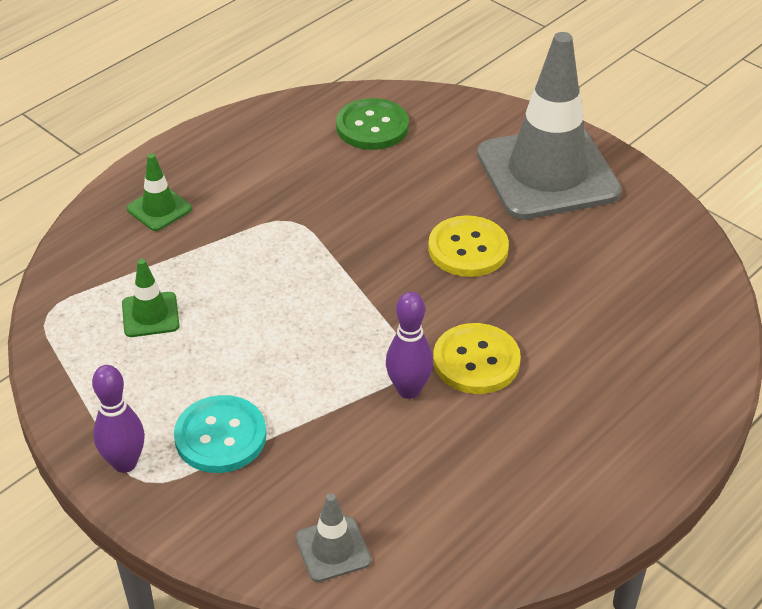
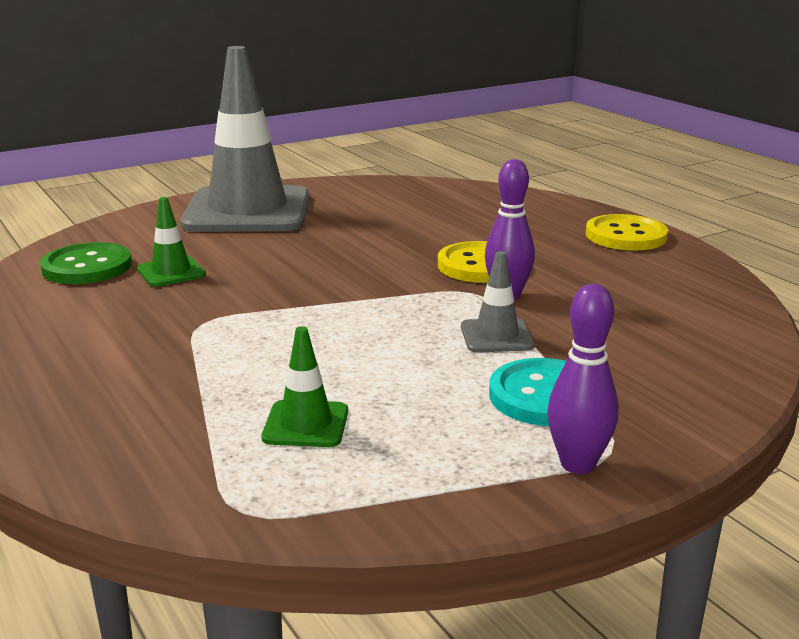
camera: 75 degrees left, 20 degrees down
green traffic cone [127,153,192,231] -> green traffic cone moved to [137,197,206,286]
grey traffic cone [296,493,371,582] -> grey traffic cone moved to [461,251,534,353]
yellow button [428,215,509,277] -> yellow button moved to [586,214,668,251]

